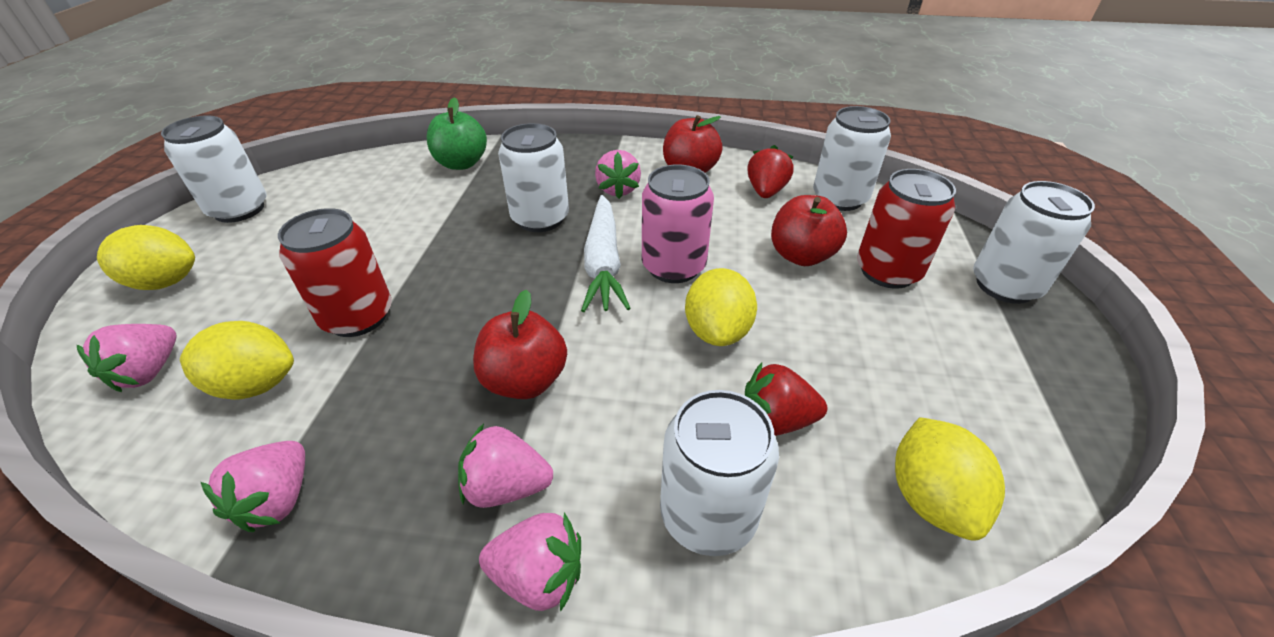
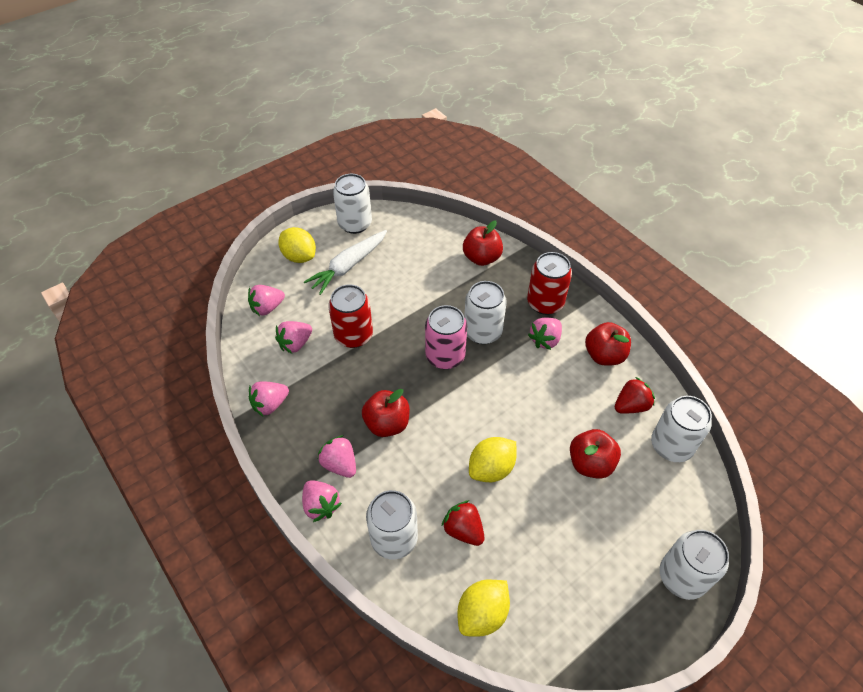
camera: 45 degrees right, 10 degrees up
yellow lemon [180,321,294,400] -> pink strawberry [275,321,312,354]
green apple [426,97,487,170] -> red apple [463,220,503,266]
white carrot [581,195,631,312] -> white carrot moved to [304,230,387,295]
pink can [642,165,714,283] -> pink can moved to [425,305,467,369]
red can [857,169,956,289] -> red can moved to [527,252,572,315]

